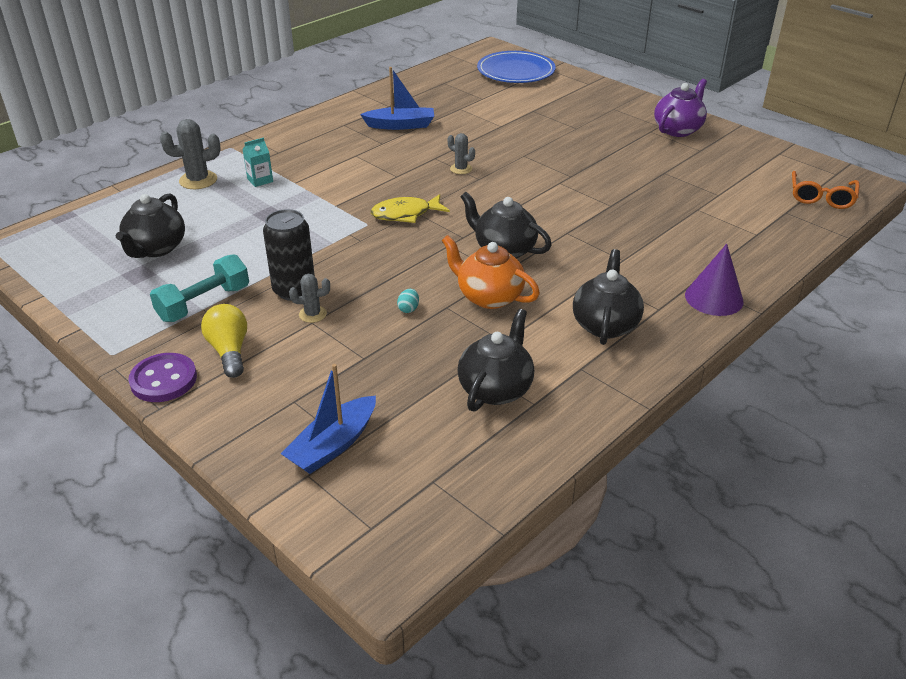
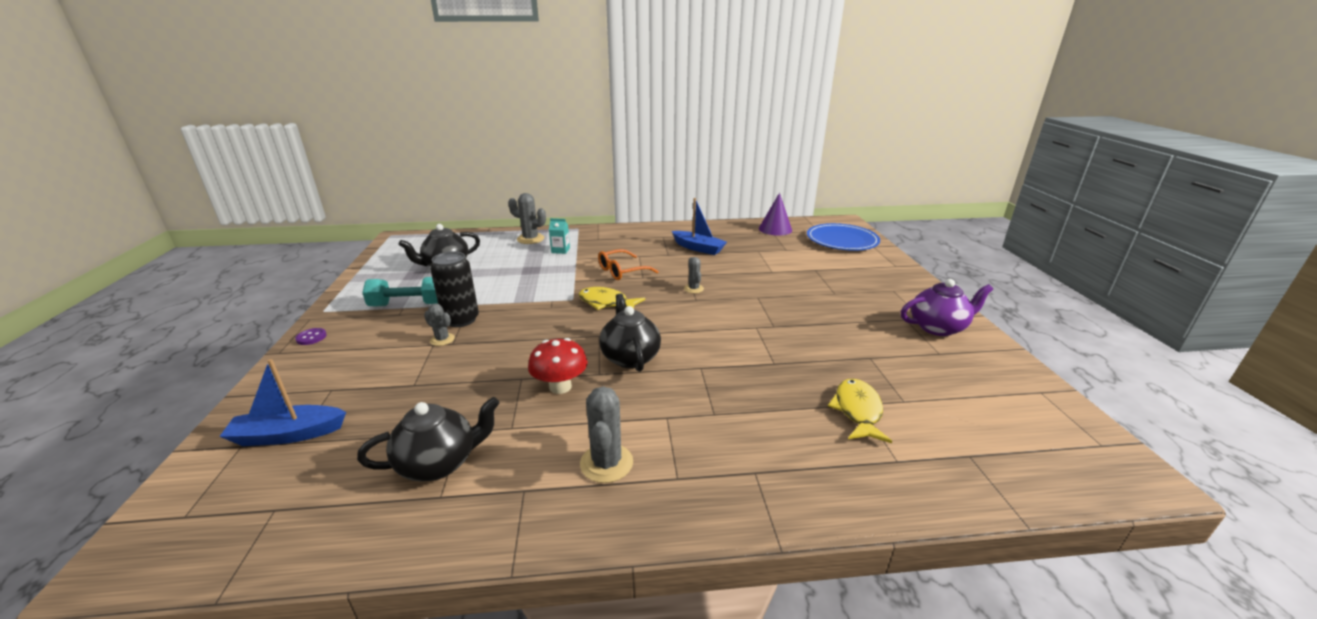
camera: 40 degrees right, 10 degrees down
purple button [129,353,197,402] -> purple button [295,328,327,345], size x0.54
yellow light bulb [201,304,247,378] -> none
turquoise egg [397,289,419,313] -> none
orange teapot [442,235,540,309] -> red mushroom [528,338,588,394]
black teapot [573,249,644,345] -> grey cactus [580,386,633,483]
purple cone [685,244,744,316] -> purple cone moved to [759,193,792,236]
orange glasses [792,171,860,209] -> orange glasses moved to [598,249,659,280]
none -> yellow fish [828,379,892,443]

